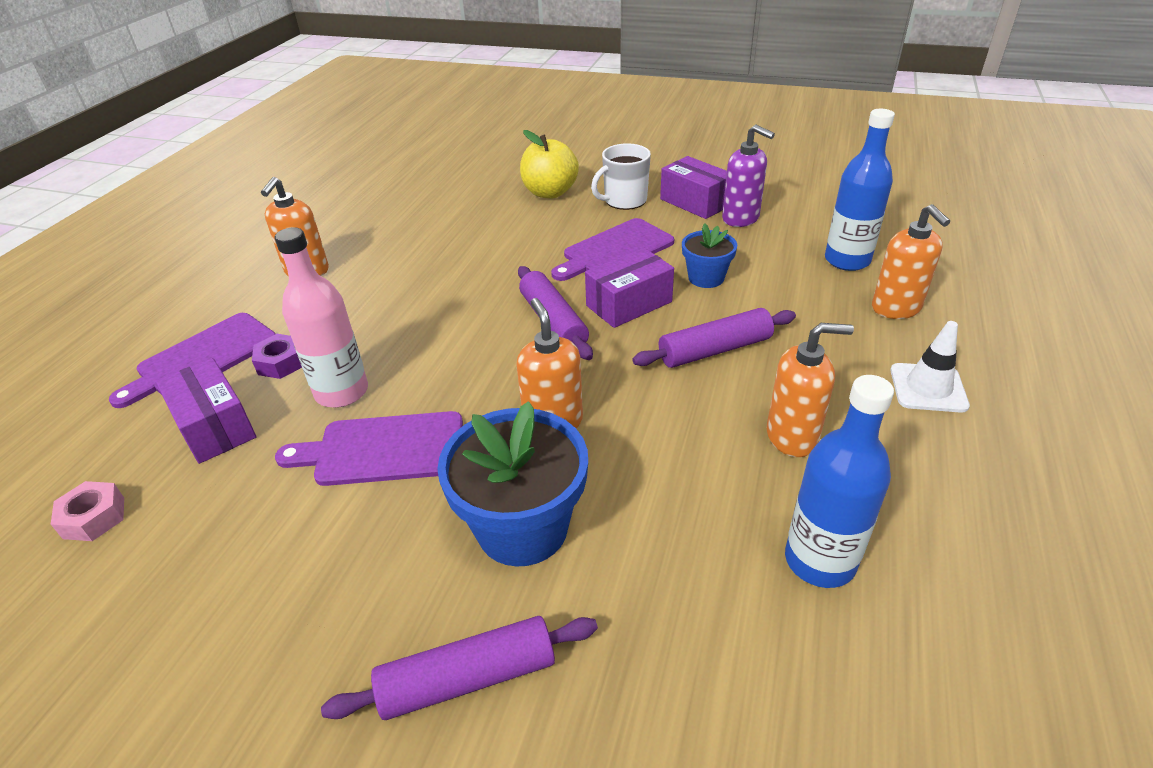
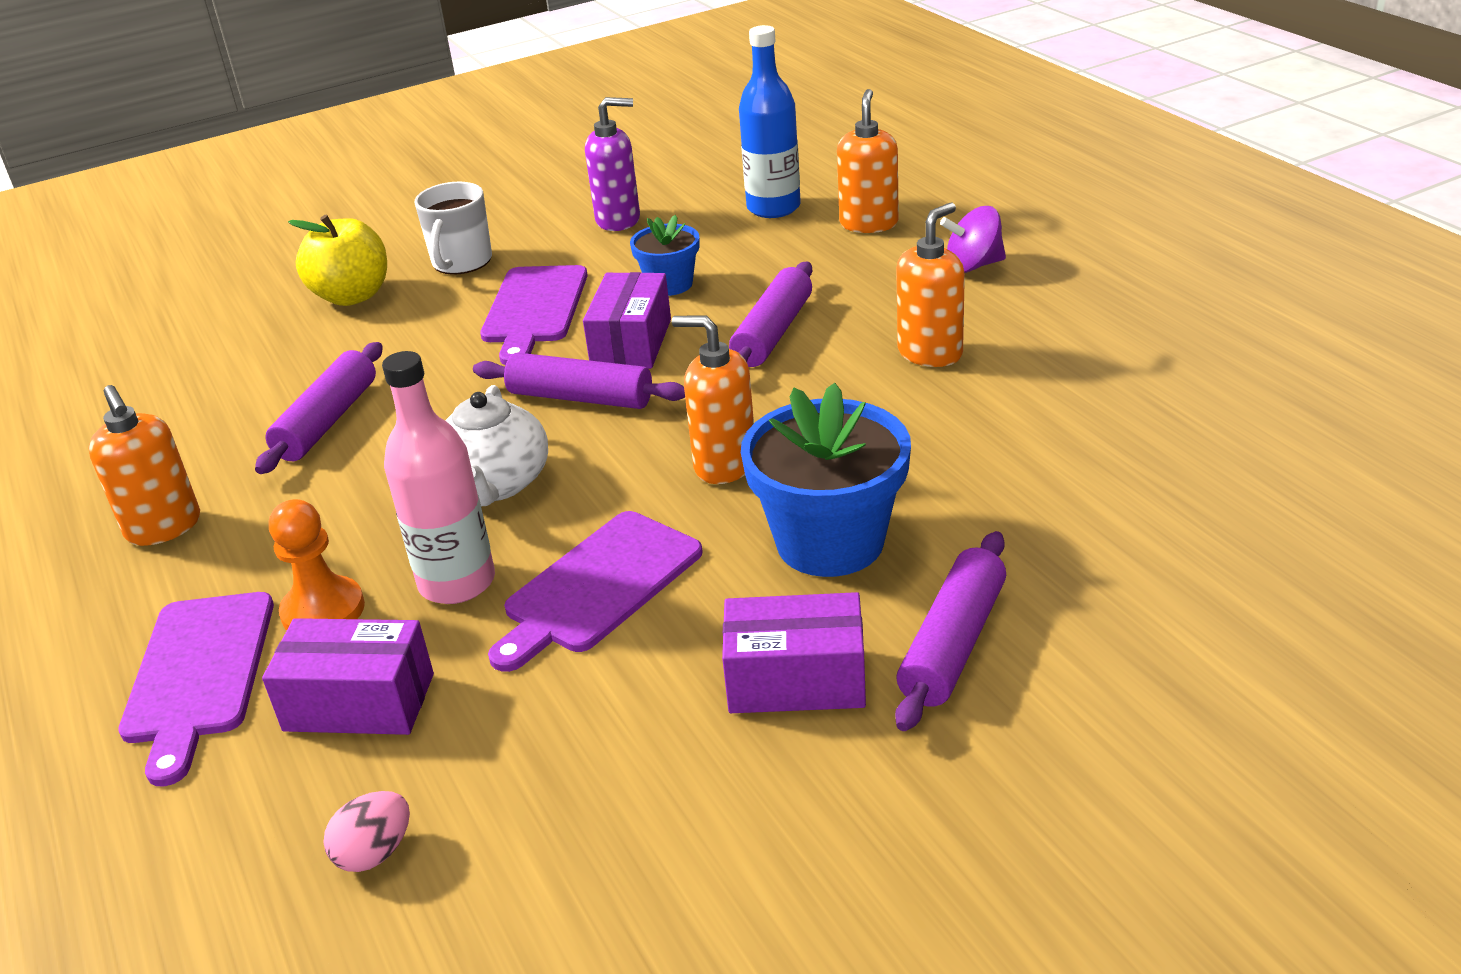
camera: 45 degrees left, 5 degrees down
pink nut [51,481,124,541] -> pink egg [323,791,410,872]
purple nut [252,334,302,379] -> orange pawn [269,499,365,631]
purple box [660,156,727,219] -> purple box moved to [722,592,866,713]
blue bottle [785,375,894,588] -> none
orange soap dispenser [872,204,950,319] -> orange soap dispenser turned 105 degrees counterclockwise [837,89,899,233]
white traffic cone [890,321,970,413] -> purple spinning top [940,206,1006,273]
none -> purple rolling pin [255,342,383,474]
none -> white teapot [445,385,548,506]

